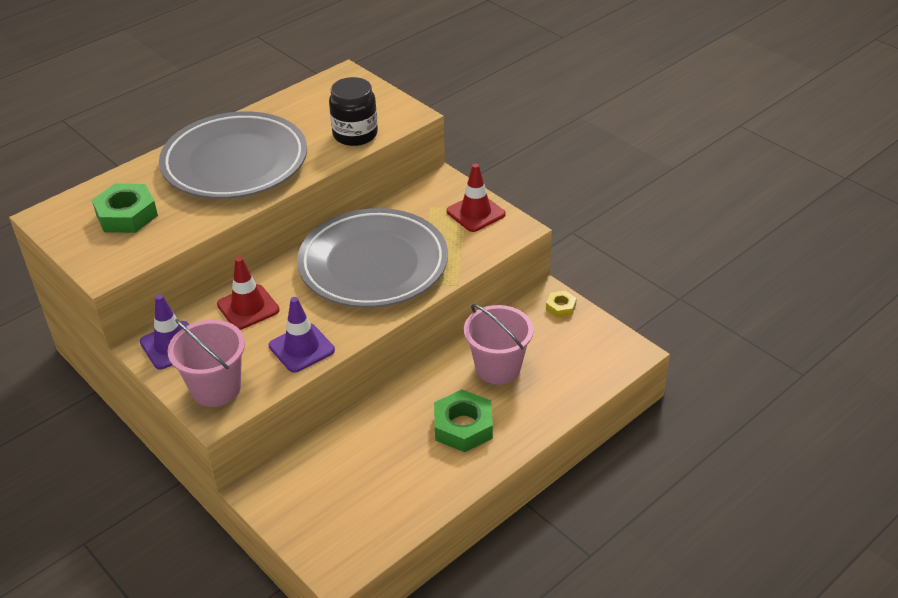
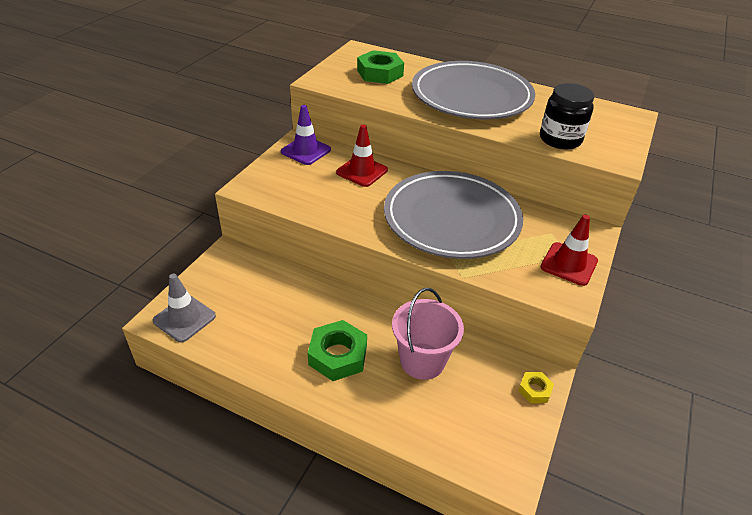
camera: 65 degrees right, 0 degrees up
pink bucket [168,319,245,407] -> none
purple traffic cone [269,297,335,373] -> none
none -> grey traffic cone [153,274,216,342]

